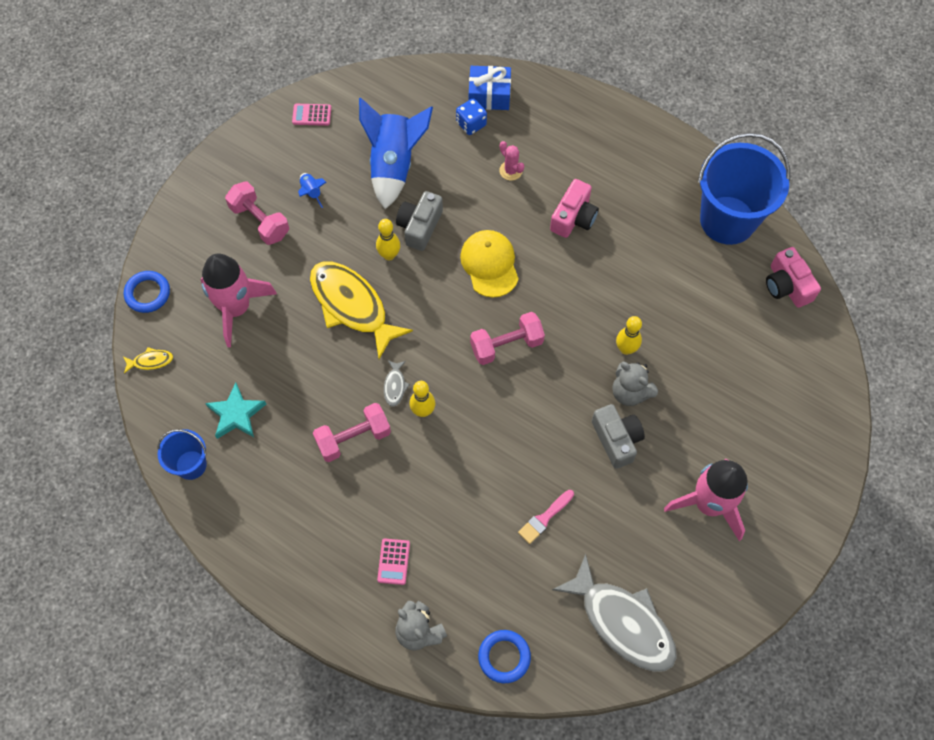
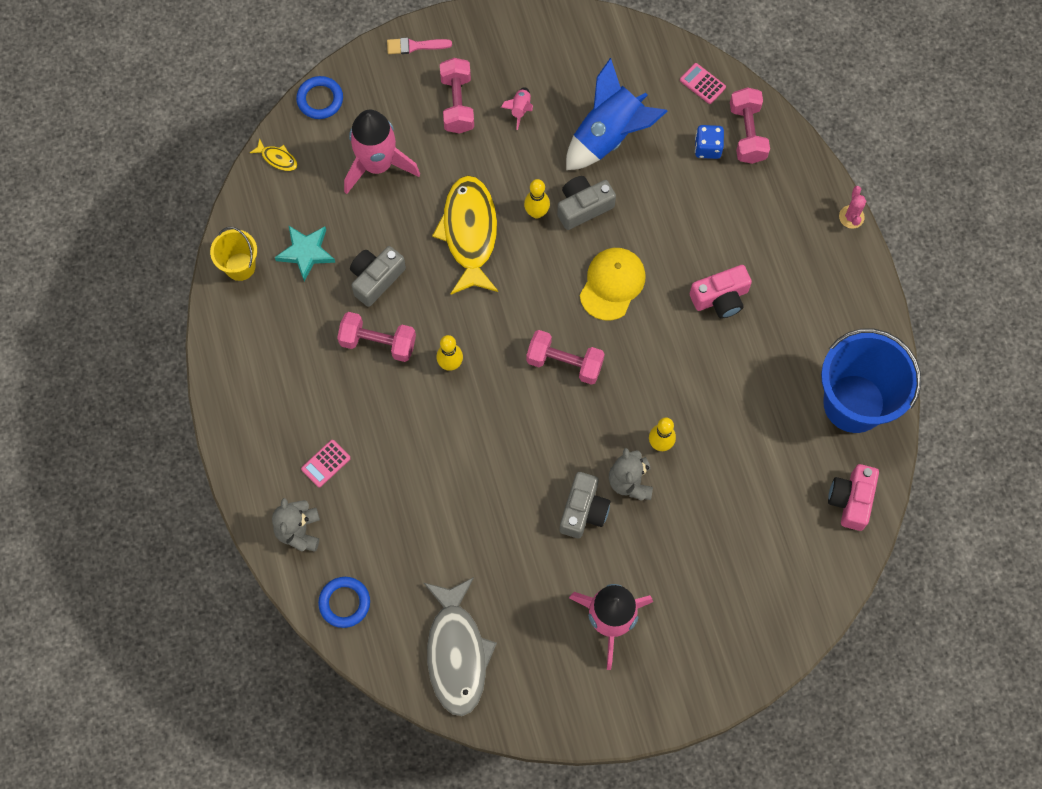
camera: 40 degrees right, 5 degrees up
blue bucket [157,429,207,480] -> yellow bucket [210,227,257,281]
pink calculator [292,104,331,126] -> pink calculator moved to [680,63,726,104]
blue rocket [298,173,327,208] -> pink rocket [501,87,533,130]
grey fish [384,360,410,407] -> none
blue gift [469,66,511,110] -> pink dumbbell [730,87,770,164]
pink cactus [499,141,524,181] -> pink cactus moved to [839,186,866,229]
pink brush [518,490,574,544] -> pink brush moved to [387,37,452,54]
none -> grey camera [350,246,406,307]

